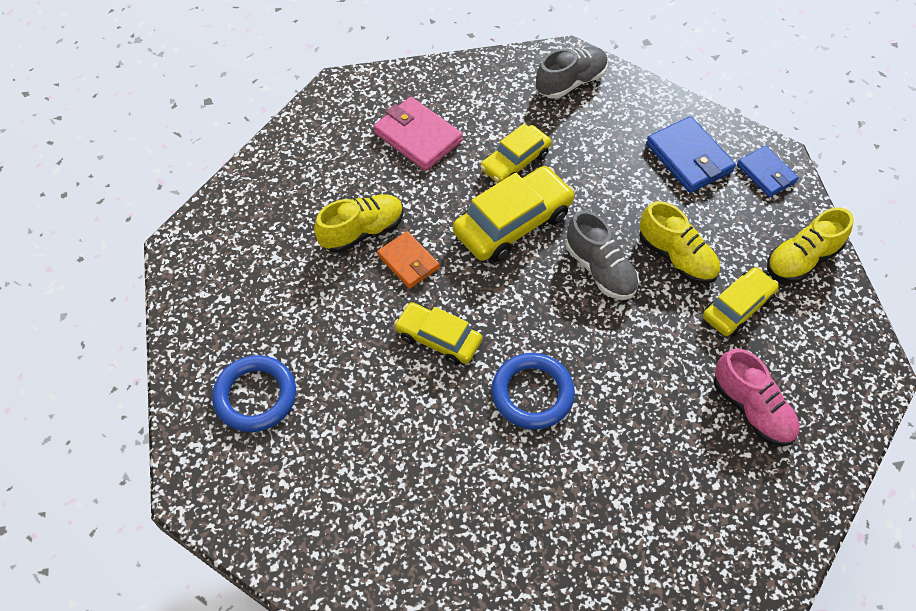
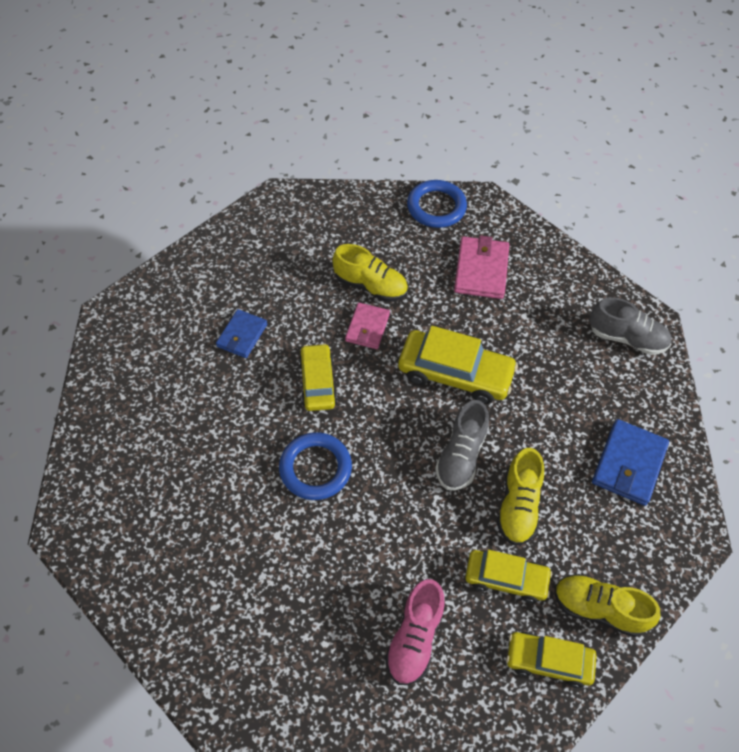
camera: 55 degrees right, 0 degrees up
blue ring [212,355,296,432] -> blue ring moved to [407,180,467,228]
orange wallet [377,231,440,289] -> pink wallet [345,303,390,349]
yellow car [480,124,552,183] -> yellow car moved to [506,632,597,688]
blue wallet [737,145,799,197] -> blue wallet moved to [216,309,267,358]

